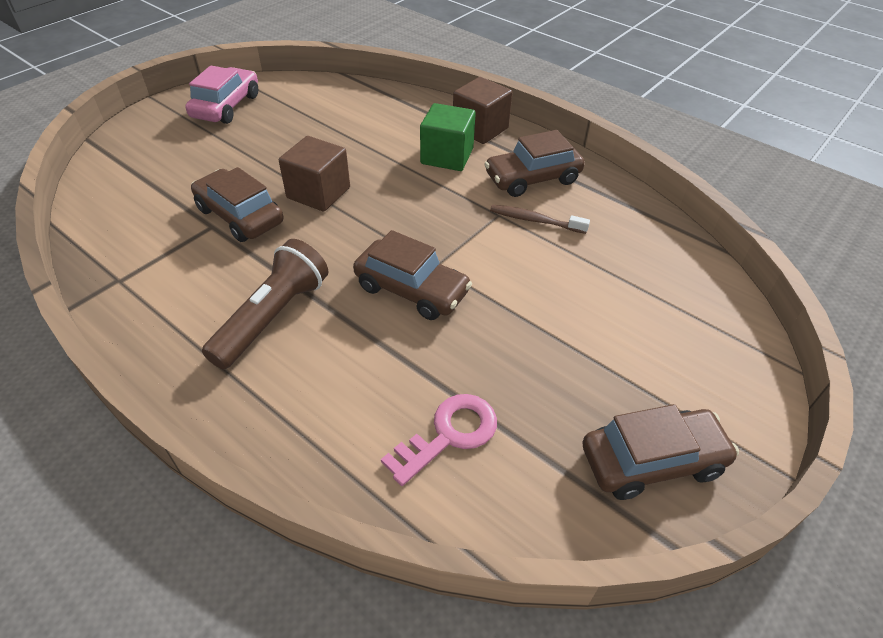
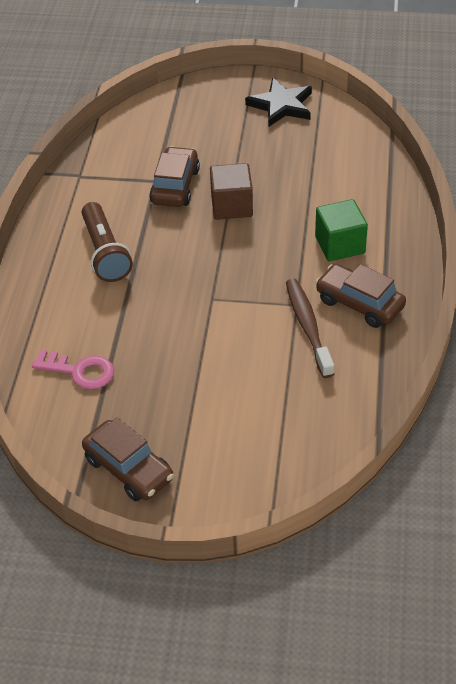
camera: 60 degrees right, 0 degrees up
pink car [185,66,258,124] -> black star [245,78,312,127]
brown flashlight [202,239,329,369] -> brown flashlight turned 75 degrees clockwise [82,202,133,282]
brown car [353,230,472,320] -> none
brown cube [453,77,512,144] -> none
brown toothbrush [490,205,590,234] -> brown toothbrush [286,278,334,378], size x1.52

